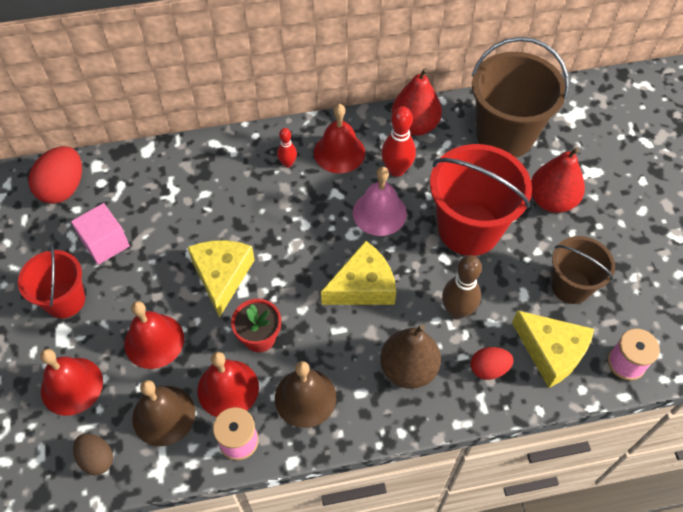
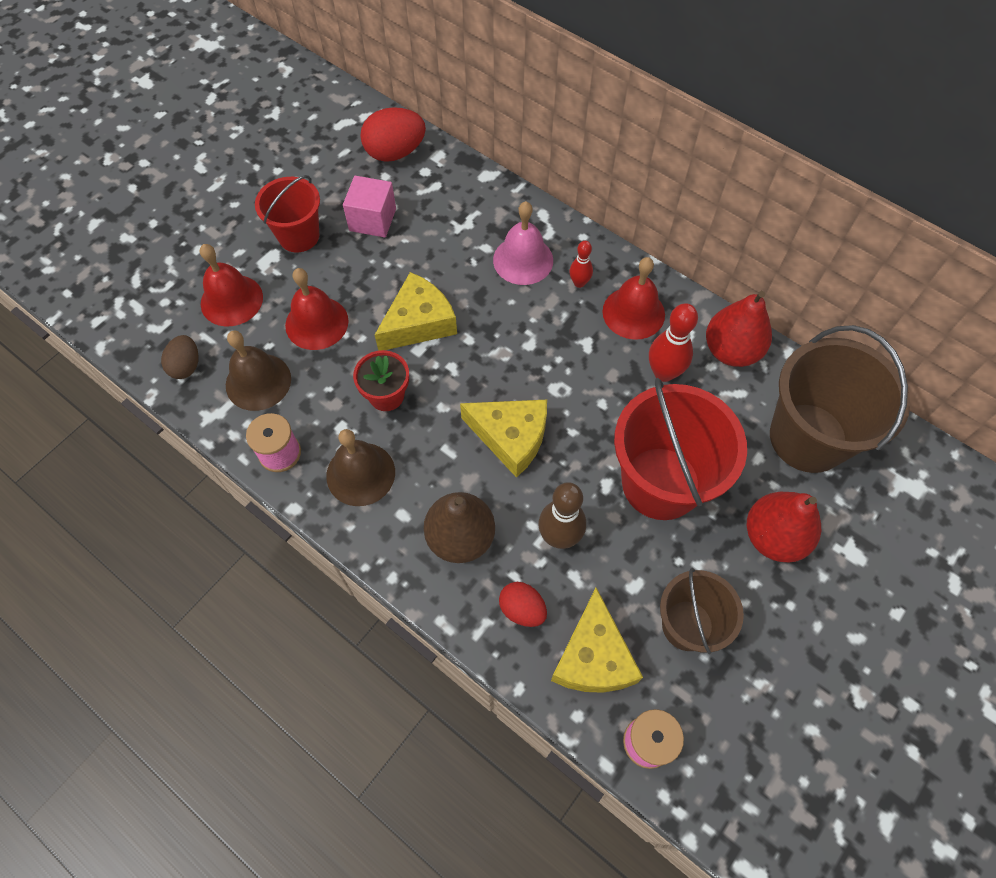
camera: 50 degrees right, 5 degrees up
red bell [197,352,259,417] -> none
pink bell [353,167,407,236] -> pink bell moved to [493,201,553,285]

